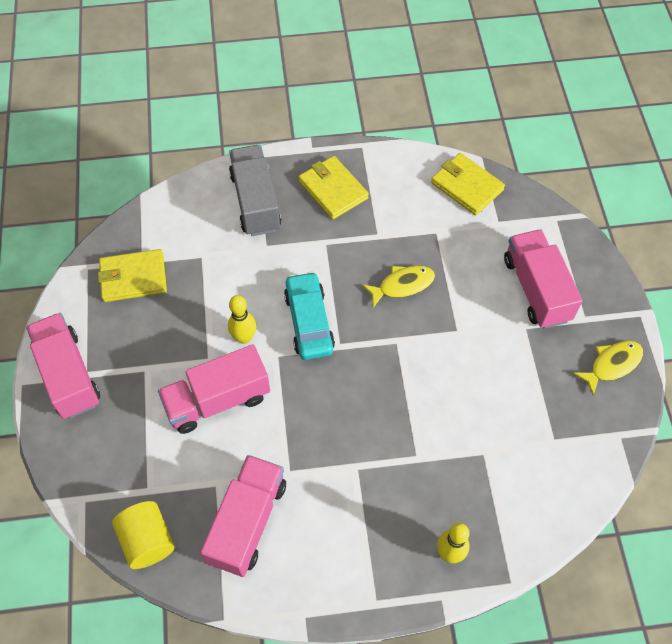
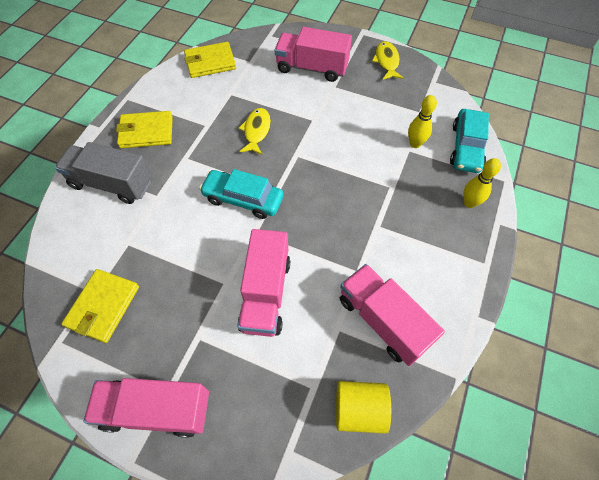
camera: 60 degrees left, 0 degrees up
yellow bowling pin [228,295,257,344] -> yellow bowling pin moved to [408,95,437,148]
none -> turquoise car [450,109,489,173]

